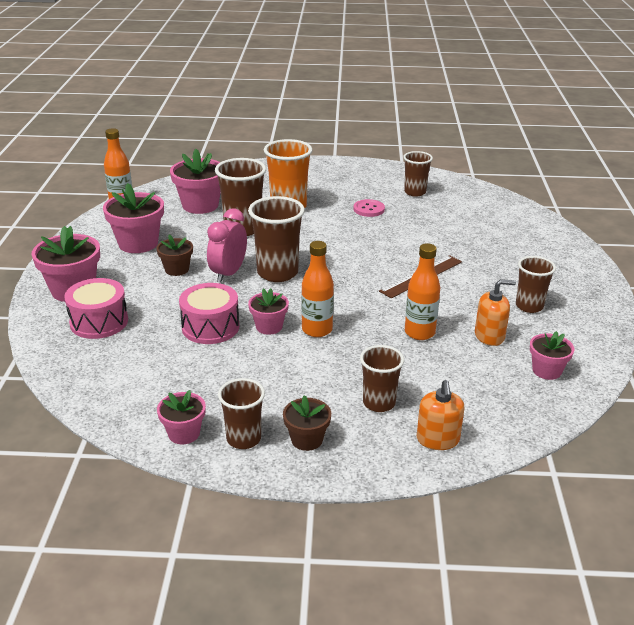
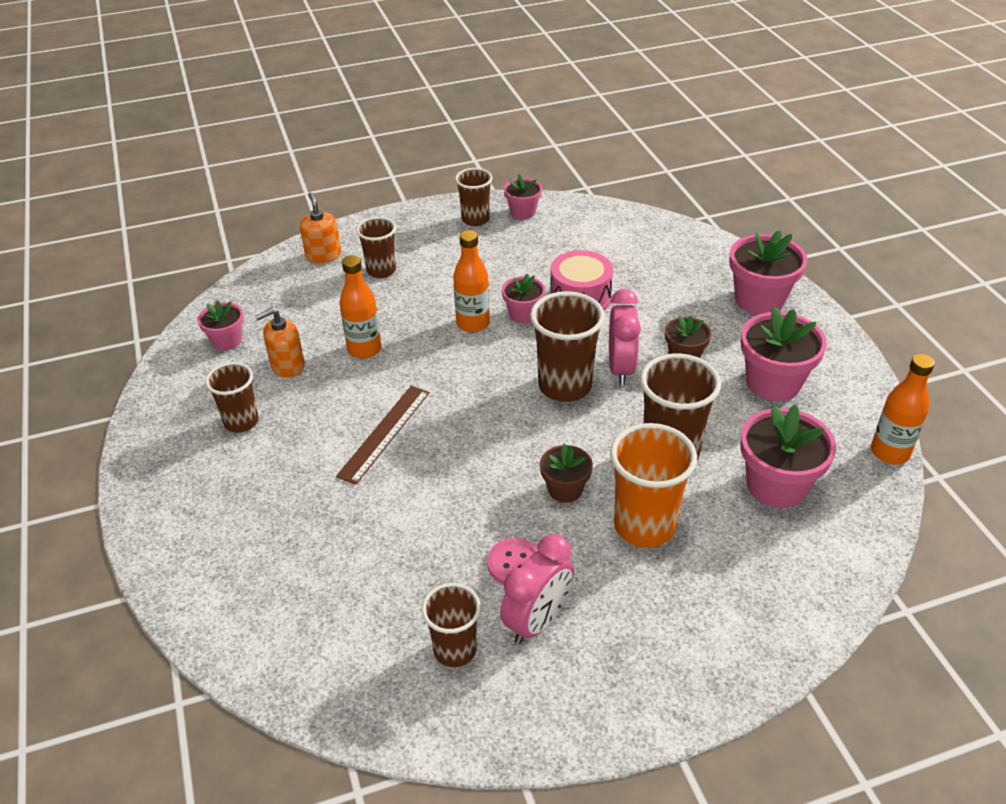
camera: 160 degrees right, 10 degrees up
pink drum [64,278,128,339] -> none
brown flower pot [283,395,331,451] -> brown flower pot moved to [540,443,593,503]
none -> pink clock [500,534,574,644]

